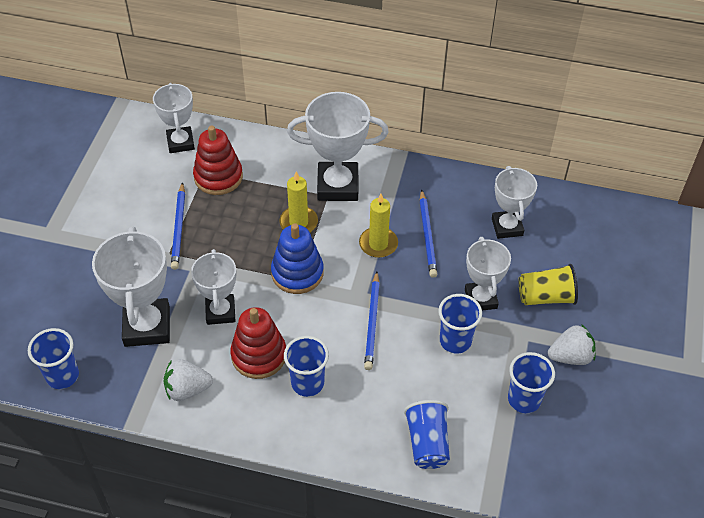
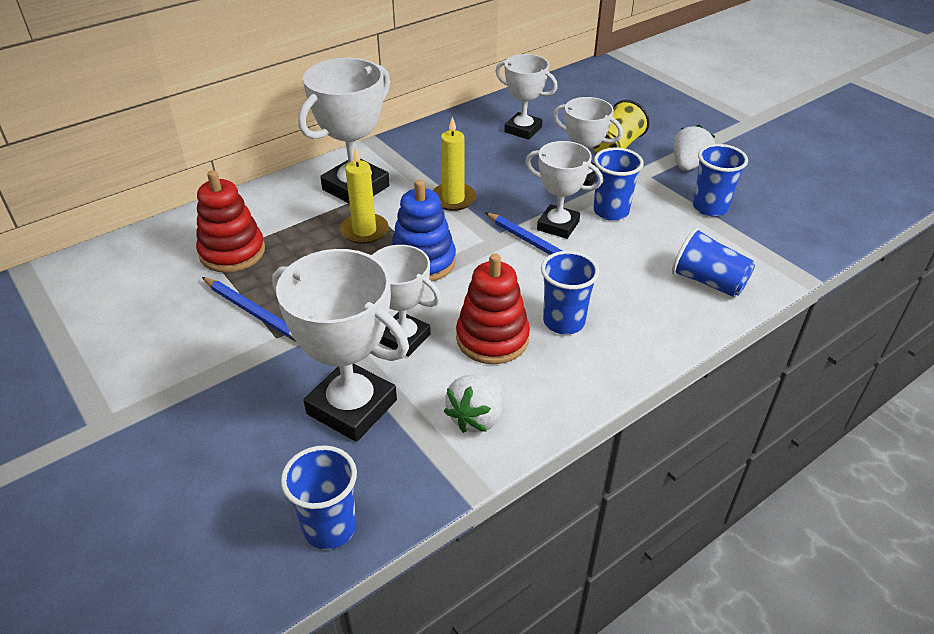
camera: 50 degrees left, 10 degrees down
white trophy [153,83,195,153] -> white trophy moved to [526,141,603,239]
blue pencil [419,189,437,278] -> none

